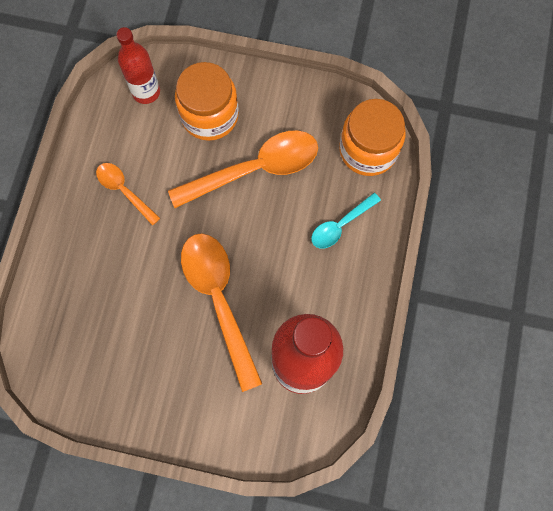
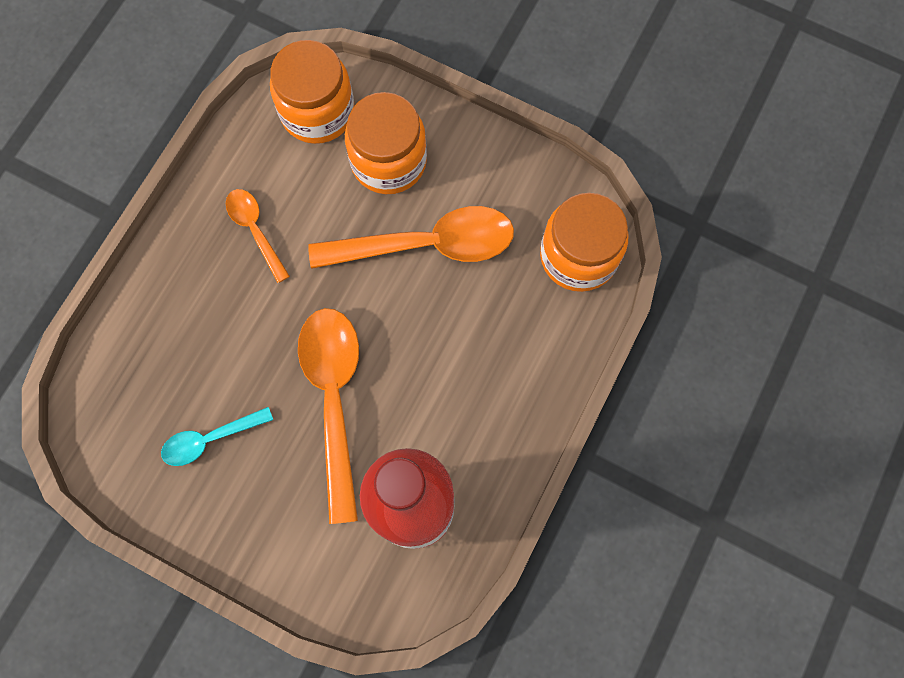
camera: 15 degrees right, 0 degrees up
red bottle [116,27,160,104] -> orange jar [270,40,354,144]
turquoise spoon [311,193,381,249] -> turquoise spoon moved to [161,407,273,466]

